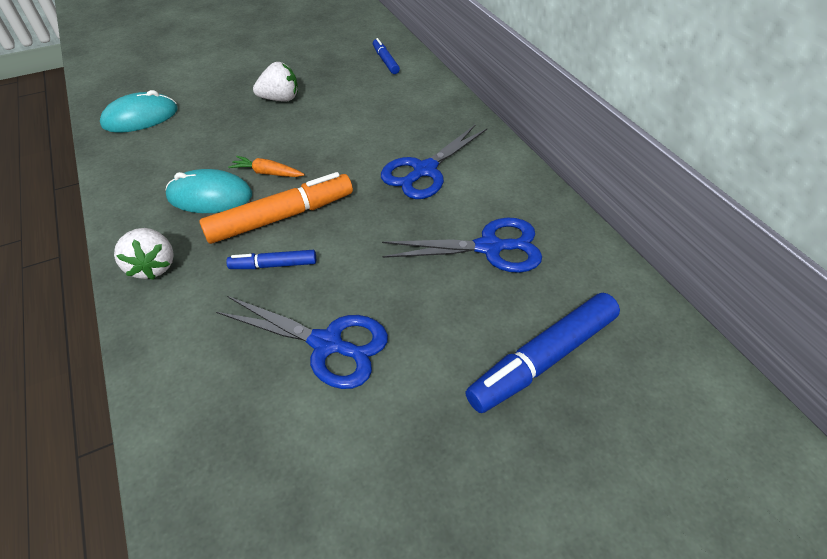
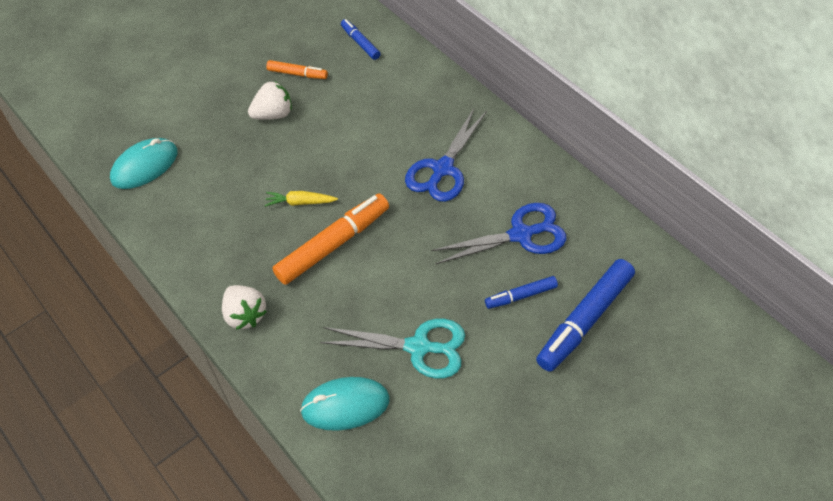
camera: 10 degrees left, 5 degrees up
turquoise mouse [166,169,252,213] -> turquoise mouse moved to [300,377,390,431]
blue scissors [216,296,388,389] -> turquoise scissors [320,319,465,379]
blue marker [226,250,316,269] -> blue marker moved to [485,276,558,309]
orange carrot [228,156,305,177] -> yellow carrot [265,191,338,207]
none -> orange marker [266,60,328,79]

